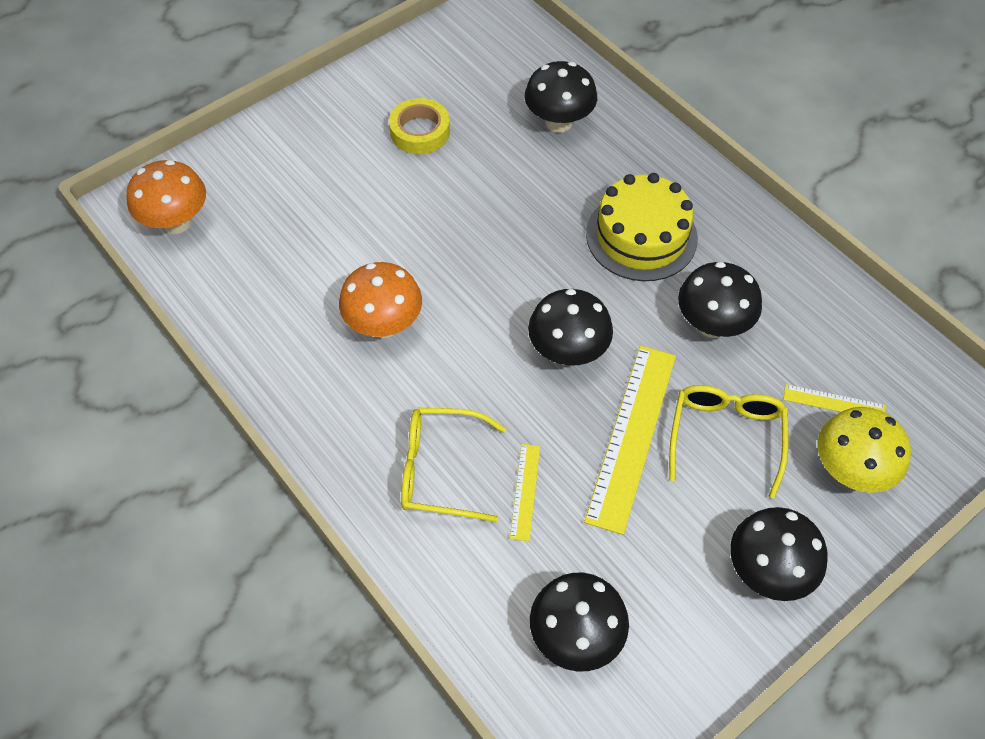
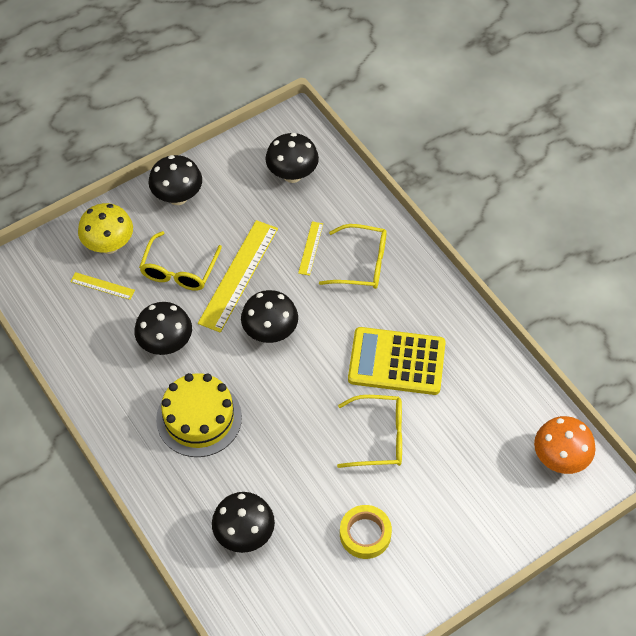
camera: 175 degrees left, 0 degrees up
orange mushroom [339,262,422,338] -> yellow calculator [348,327,446,395]
none -> yellow glasses [337,395,402,468]

